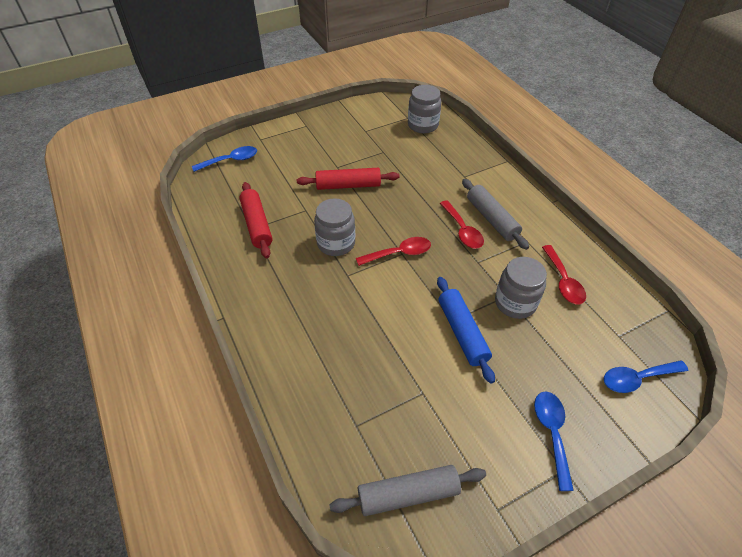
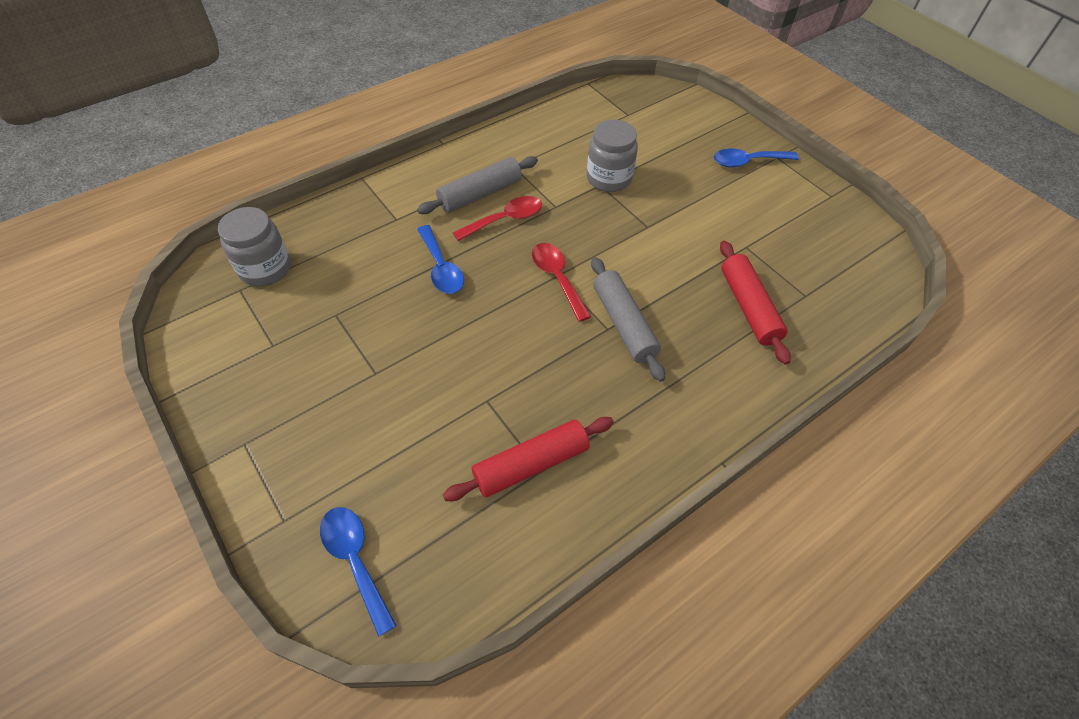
camera: 100 degrees left, 5 degrees up
red rolling pin [297,168,399,190] -> red rolling pin moved to [720,241,791,365]
grey jar [314,198,355,256] -> none
grey rolling pin [329,465,486,516] -> grey rolling pin moved to [591,257,665,382]
blue rolling pin [437,277,495,384] -> none
red spoon [542,245,586,305] -> none
blue spoon [604,360,688,393] -> blue spoon moved to [417,225,464,294]

